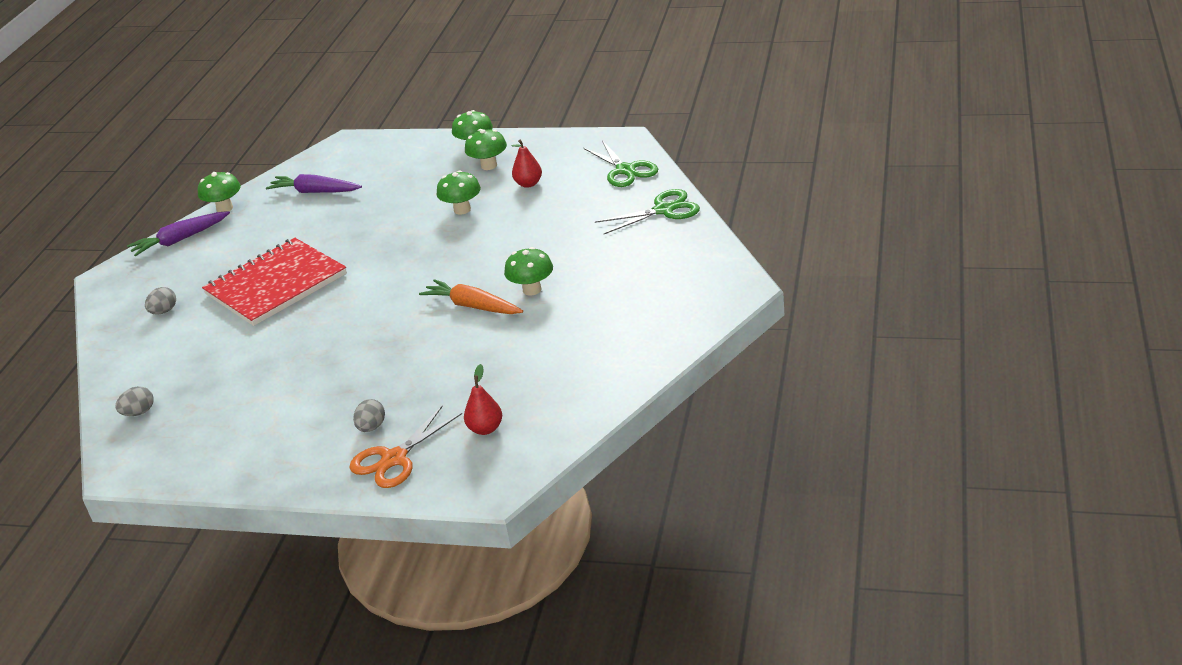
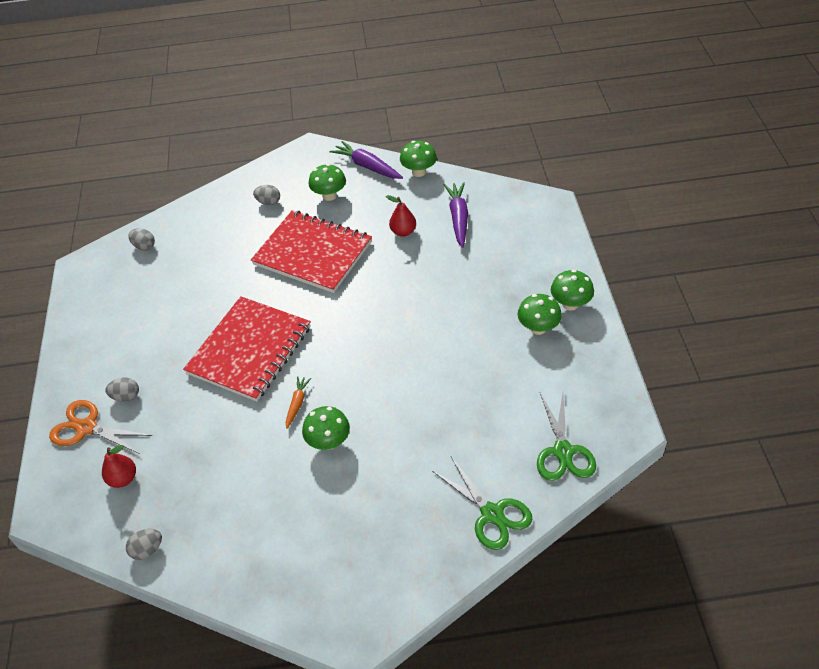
camera: 70 degrees right, 15 degrees up
orange carrot [419,279,523,314] -> orange carrot [286,376,311,429], size x0.58
green mushroom [437,170,481,215] -> green mushroom moved to [309,164,346,201]
red pear [511,139,542,188] -> red pear moved to [386,195,416,237]
green scissors [584,140,658,187] -> green scissors turned 45 degrees counterclockwise [537,393,596,481]
none -> grey egg [126,529,162,560]
none -> red notebook [183,296,311,401]

